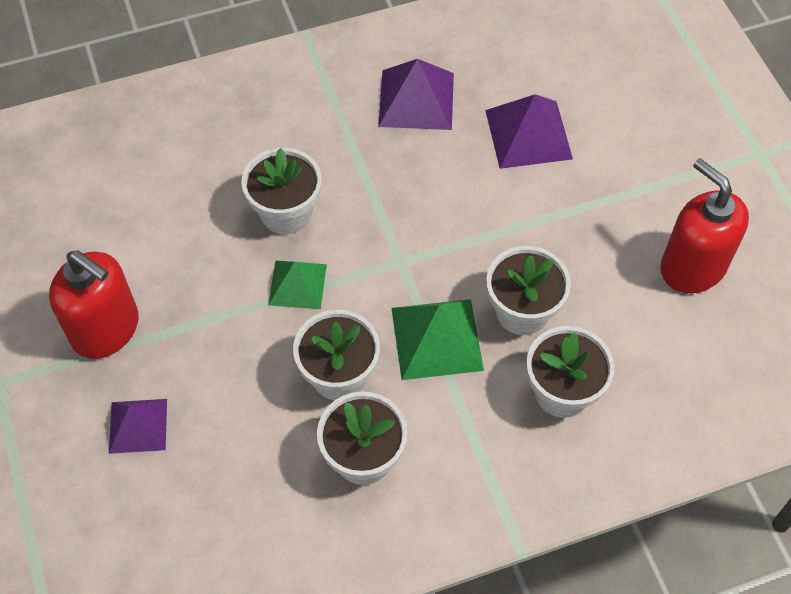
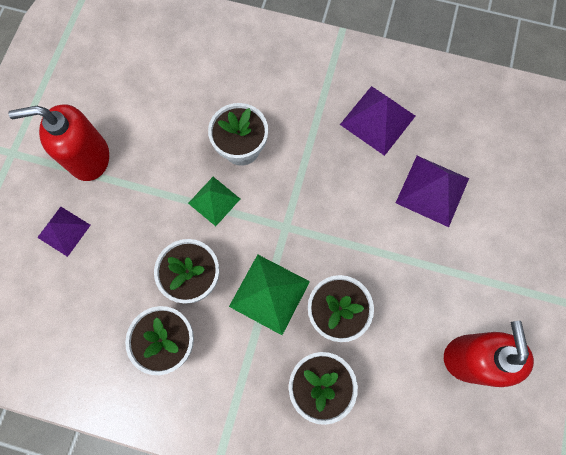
camera: 35 degrees right, 15 degrees up
red soap dispenser [49,251,139,359] -> red soap dispenser turned 105 degrees clockwise [8,104,109,181]

